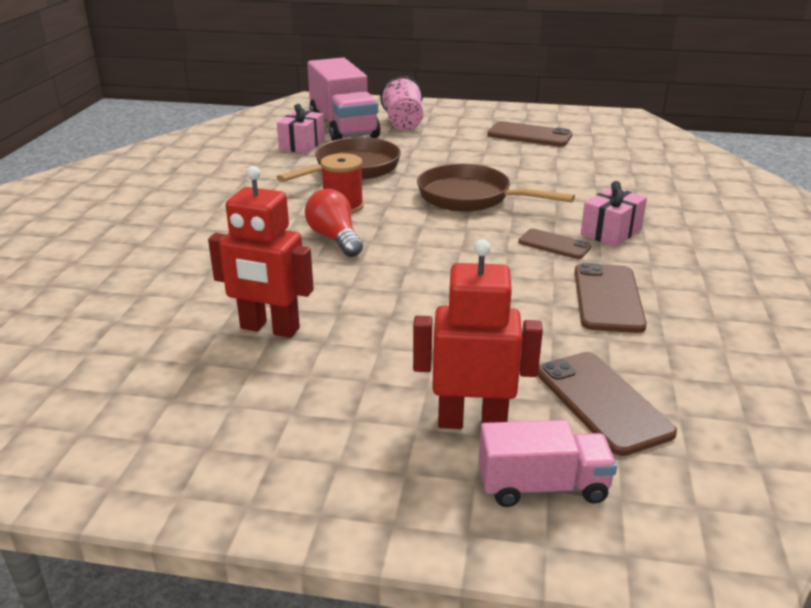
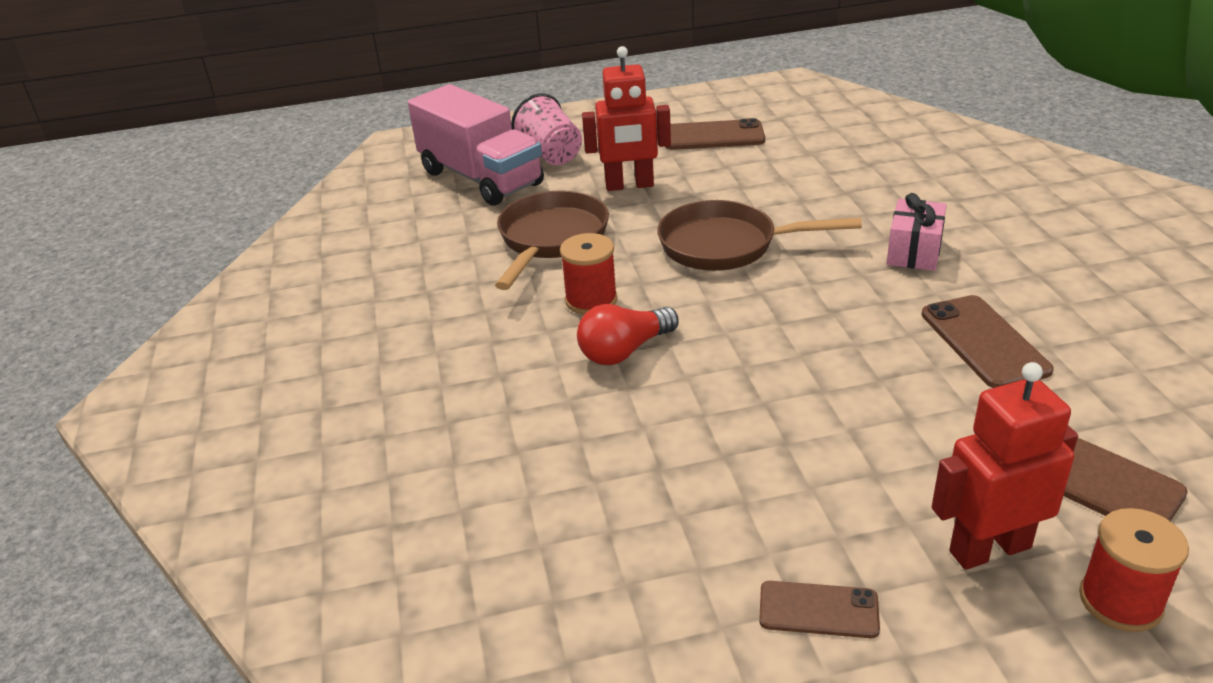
camera: 20 degrees left, 5 degrees up
red robot [208,166,314,338] -> red robot moved to [582,46,671,191]
pink gift [277,104,325,153] -> none
red light bulb [305,189,363,257] -> red light bulb turned 75 degrees counterclockwise [577,304,679,365]
pink truck [479,420,617,507] -> red spool [1079,508,1189,632]
brown phone [518,229,592,259] -> brown phone moved to [759,581,880,638]

